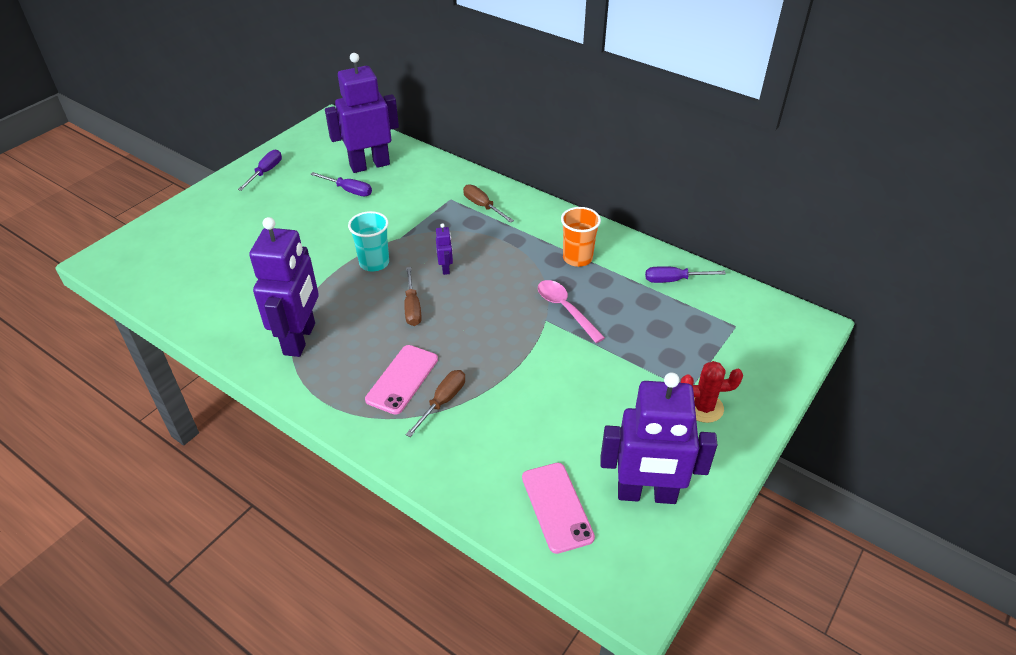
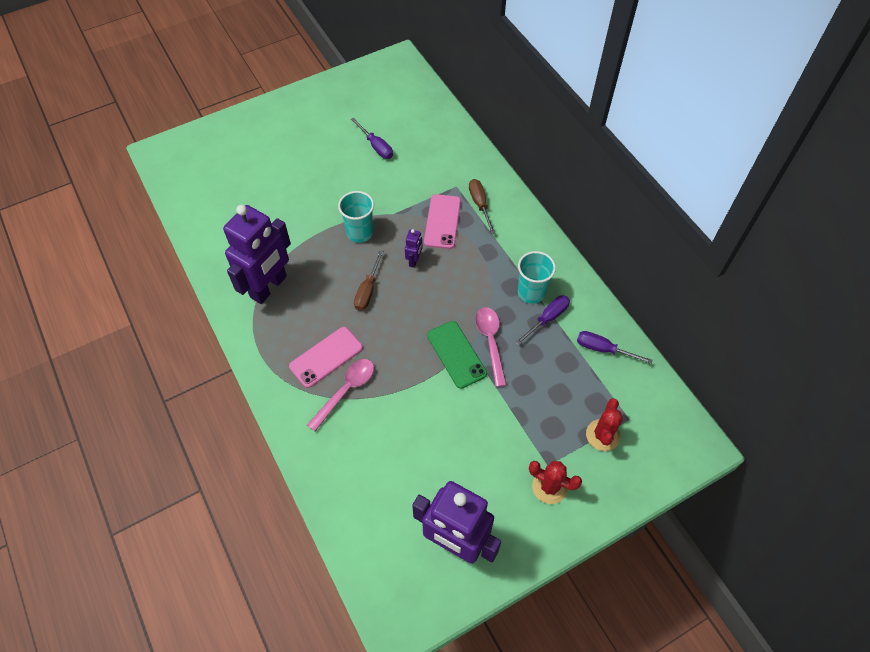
camera: 25 degrees right, 15 degrees up
purple screwdriver [238,150,282,191] -> purple screwdriver moved to [515,295,570,345]
purple robot [325,53,399,173] -> none
brown screwdriver [405,370,465,437] -> pink spoon [307,359,374,431]
pink phone [522,463,595,554] -> pink phone moved to [424,194,461,249]
orange cup [561,207,601,267] -> turquoise cup [518,251,556,304]
none -> green phone [427,321,487,389]
none -> red cactus [586,398,623,451]

